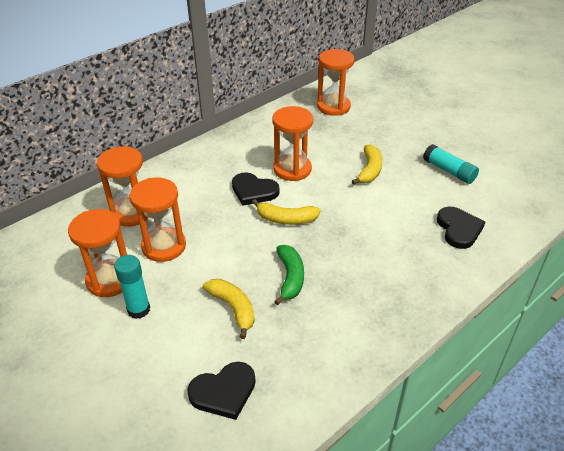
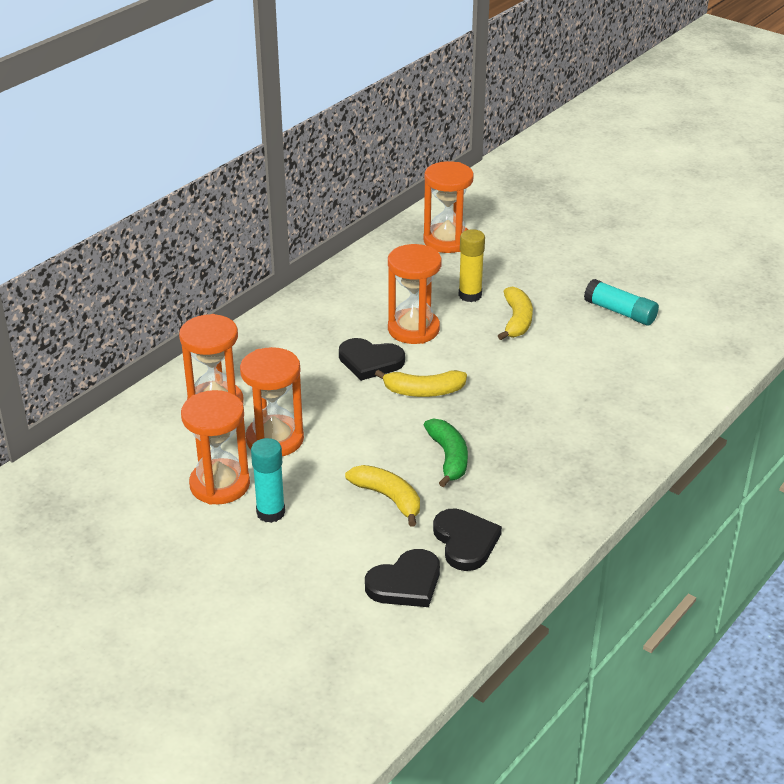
camera: 10 degrees left, 5 degrees down
black heart [437,207,485,249] -> black heart moved to [433,508,502,571]
none -> yellow glue stick [458,229,485,302]

